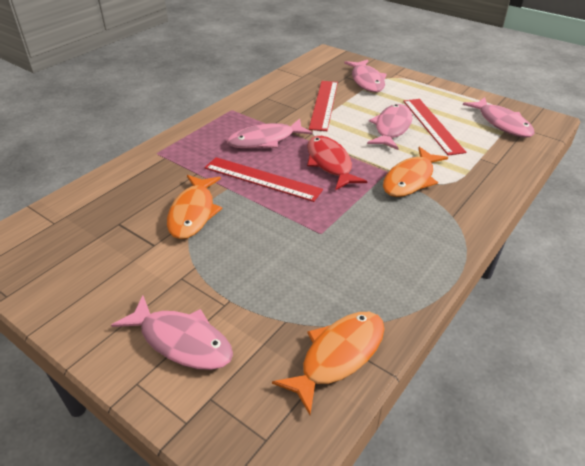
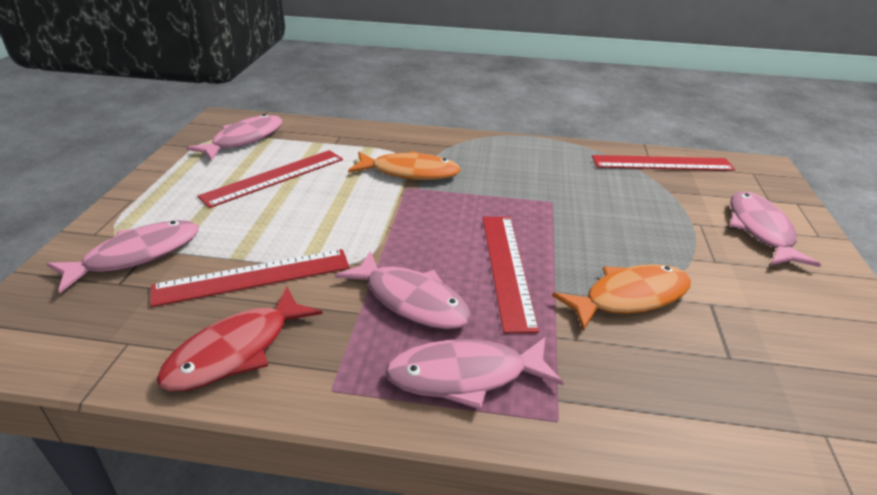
camera: 120 degrees left, 5 degrees down
orange fish [272,312,384,415] -> red ruler [592,155,735,171]
red fish [307,136,367,190] -> red fish moved to [157,287,323,391]
pink fish [367,104,413,150] -> pink fish moved to [385,337,564,410]

